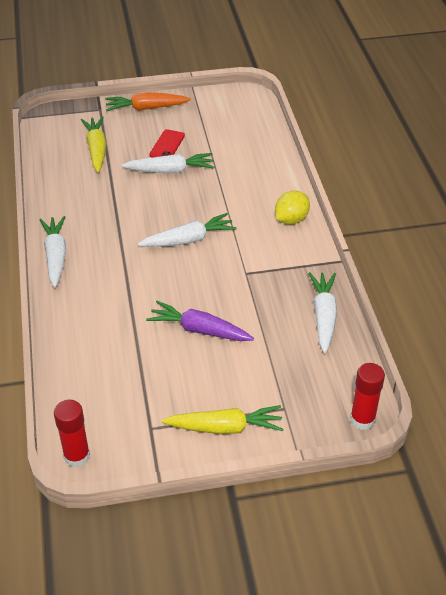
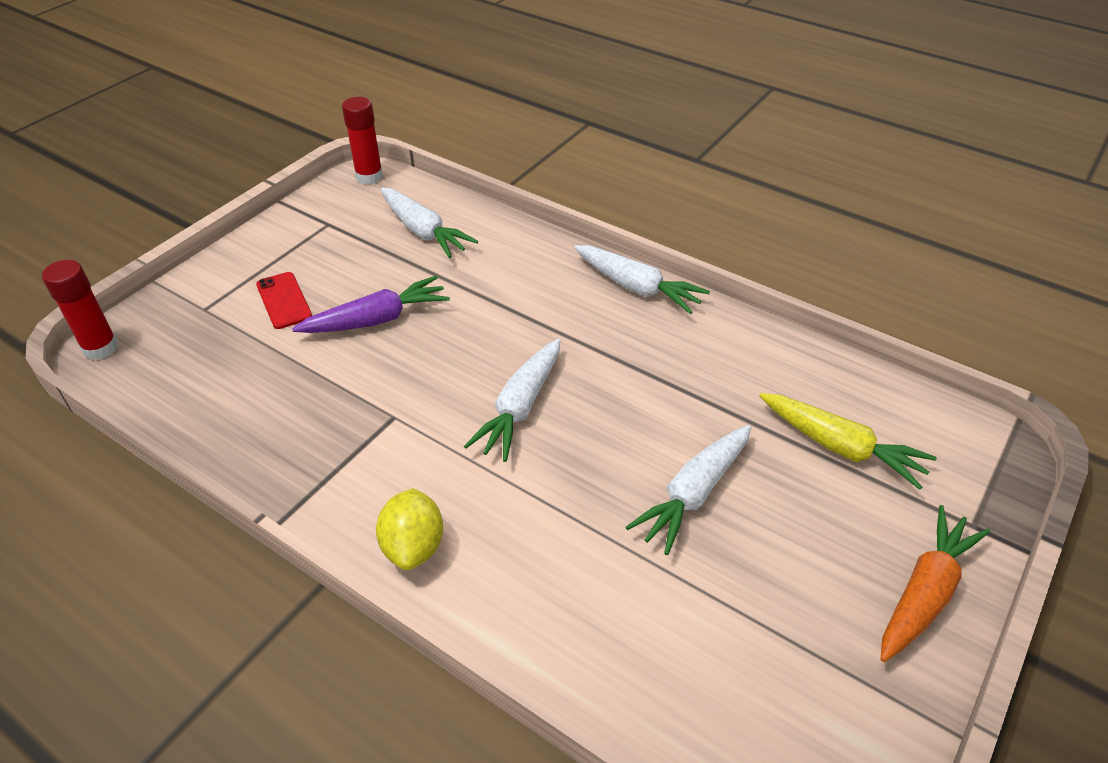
camera: 135 degrees right, 0 degrees up
red phone [149,129,185,158] -> red phone moved to [256,272,312,329]
yellow carrot [162,405,284,434] -> none
white carrot [309,272,337,353] -> white carrot moved to [381,187,478,258]

